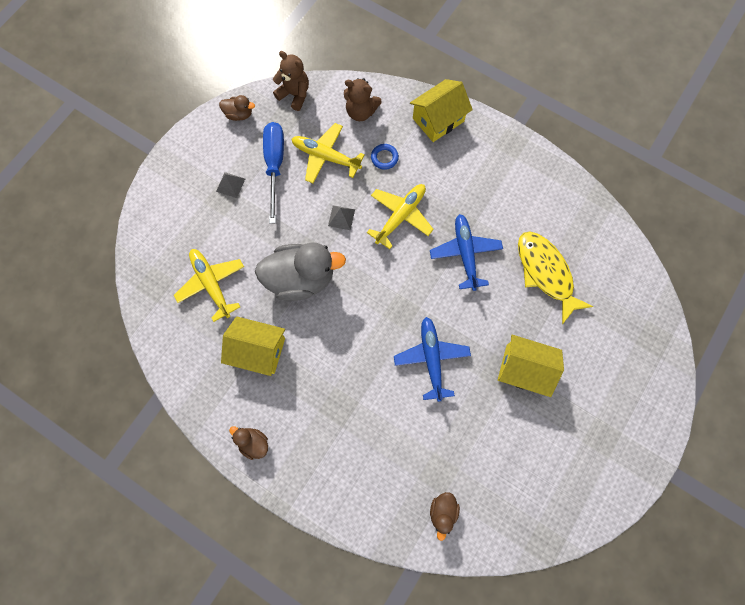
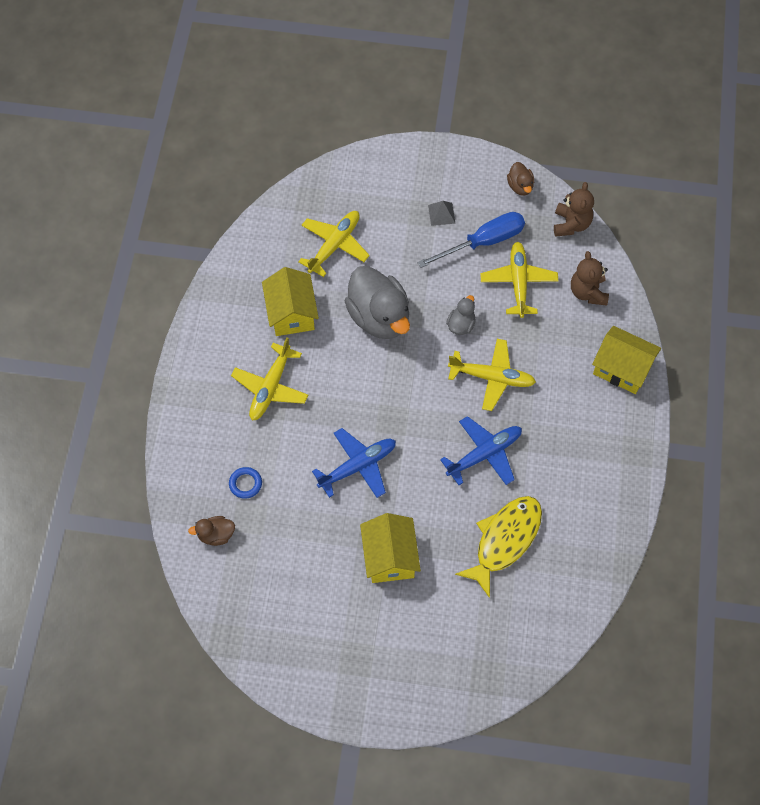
camera: 65 degrees right, 10 degrees down
brown duck [229,426,268,460] -> none
grey pyramid [328,205,355,230] -> grey duck [446,295,476,335]
blue ring [371,144,399,170] -> blue ring moved to [229,467,262,499]
none -> yellow plane [231,337,308,421]

